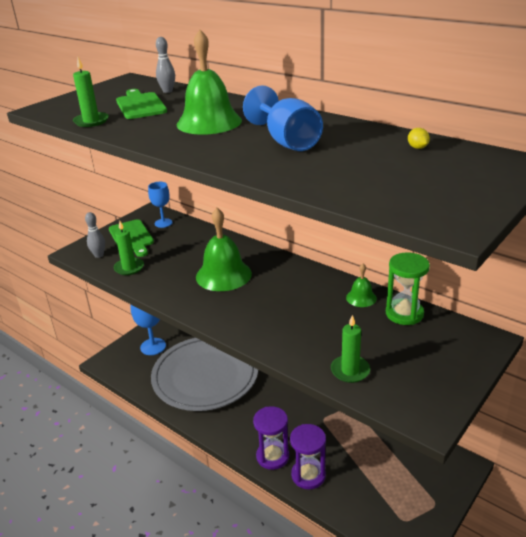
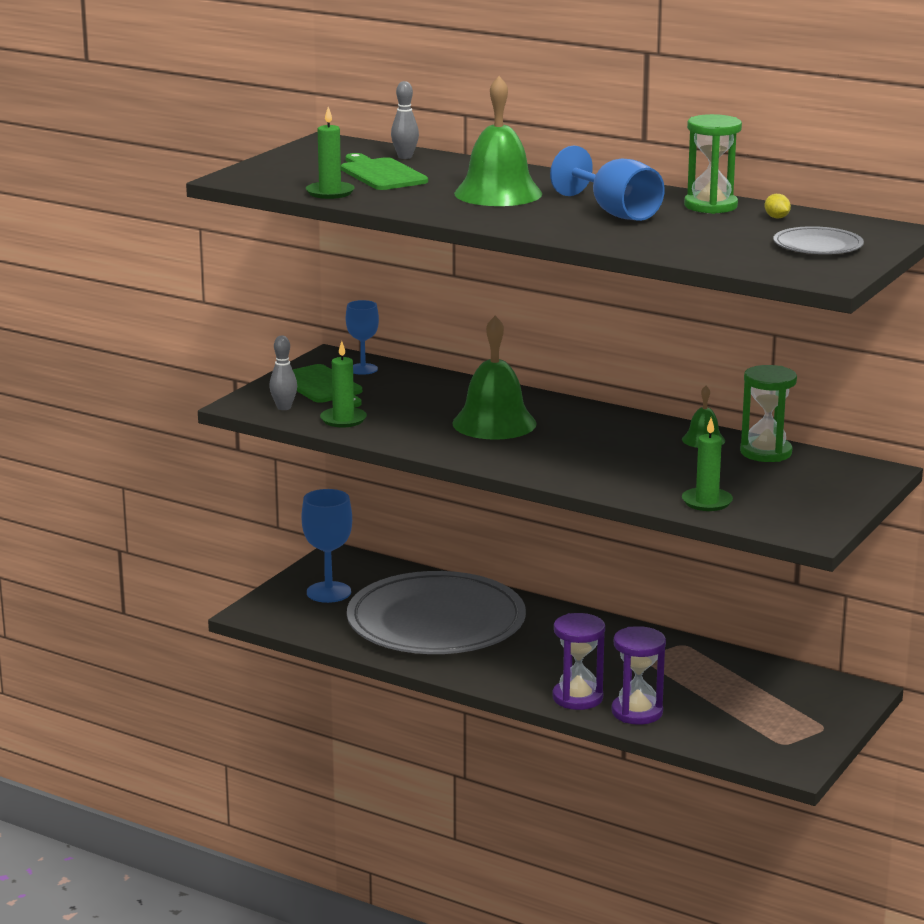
camera: 10 degrees left, 10 degrees down
none -> green hourglass [684,114,742,214]
none -> grey plate [774,226,864,254]

